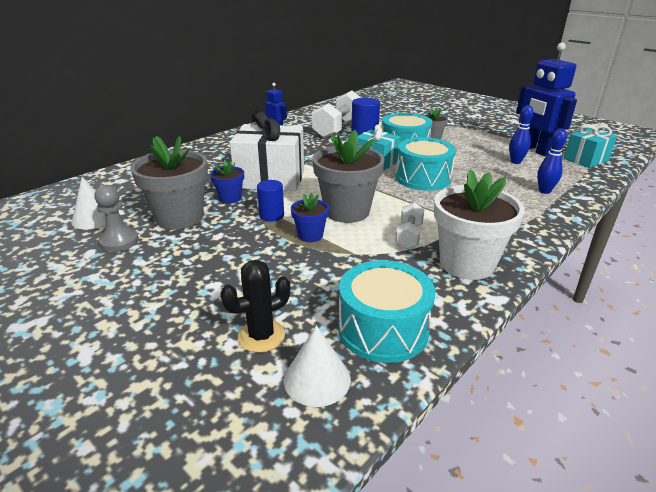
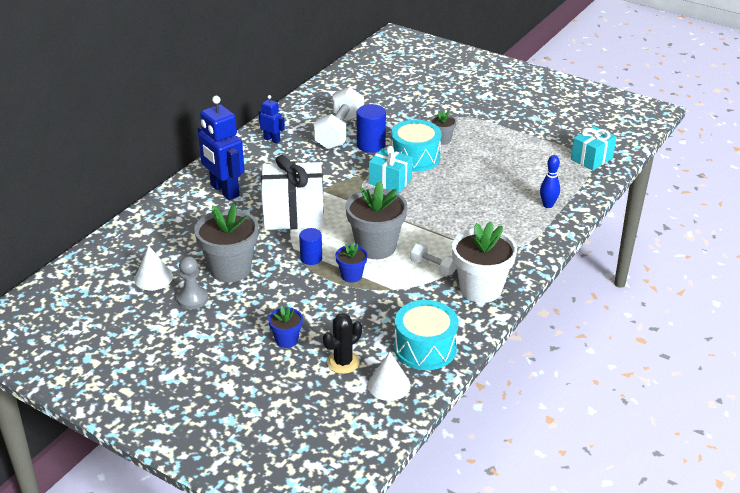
camera: 10 degrees left, 5 degrees up
blue flower pot [210,160,244,204] -> blue flower pot moved to [268,306,303,348]
white dumbbell [395,203,425,249] -> white dumbbell turned 60 degrees counterclockwise [410,243,457,276]
turquoise drum [396,138,456,191] -> none
blue bowling pin [509,105,534,164] -> none
blue robot [516,42,577,156] -> blue robot moved to [198,96,245,200]

